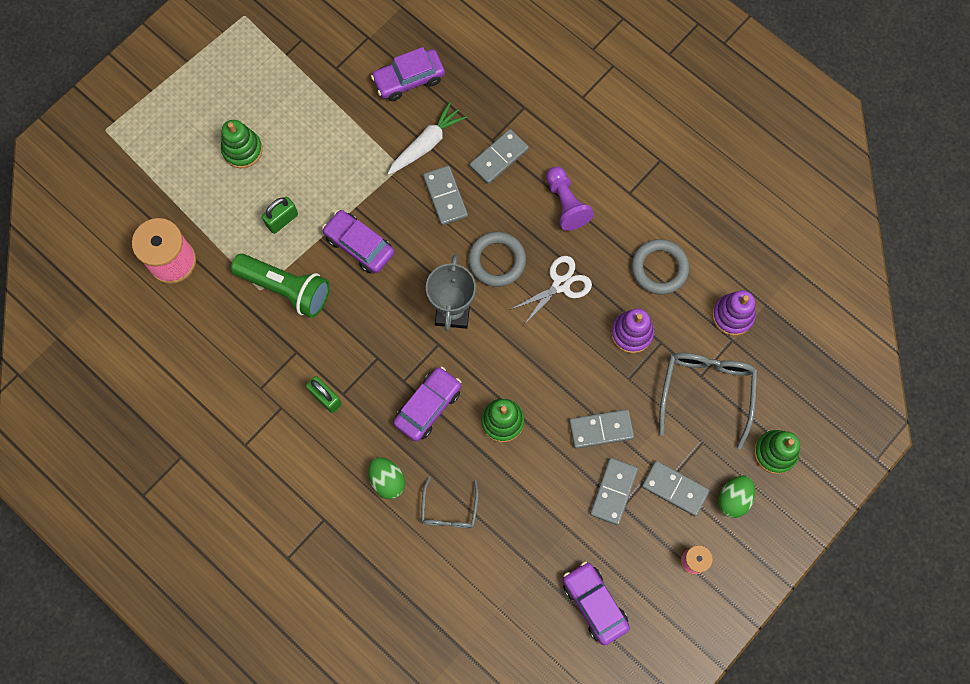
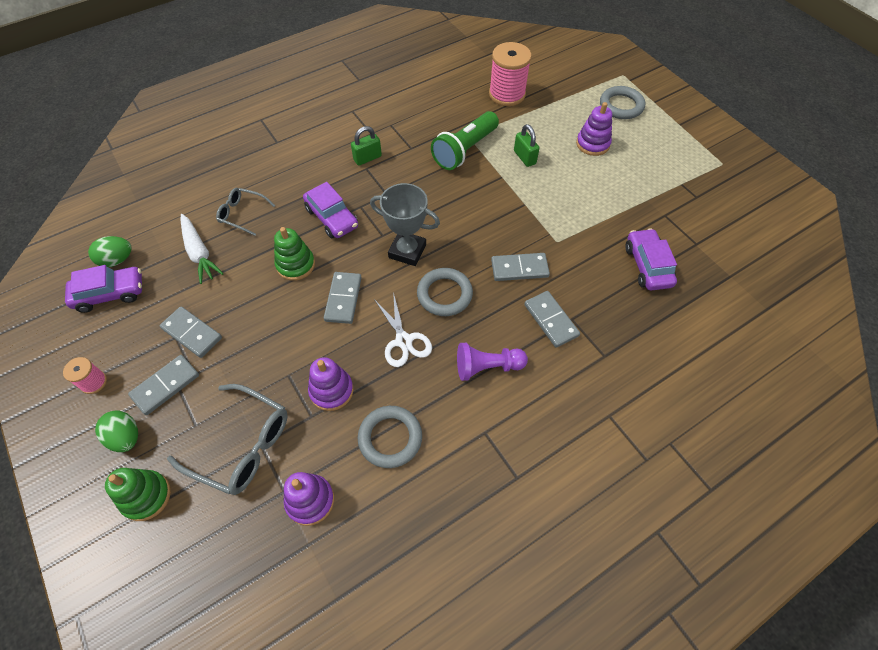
camera: 105 degrees right, 15 degrees down
green stacking toy [221,120,262,168] -> purple stacking toy [576,102,612,156]
purple car [322,210,394,273] -> none
green egg [368,457,405,499] -> green egg moved to [88,236,131,267]
white carrot [387,102,467,175] -> white carrot moved to [181,214,224,284]
grey domino [569,409,634,449] -> grey domino moved to [324,272,362,324]
none -> grey ring [600,86,645,119]

